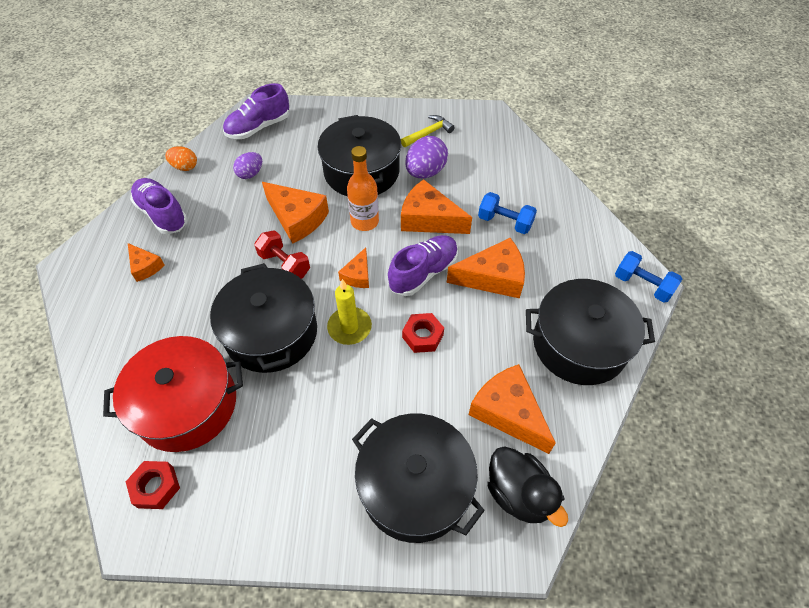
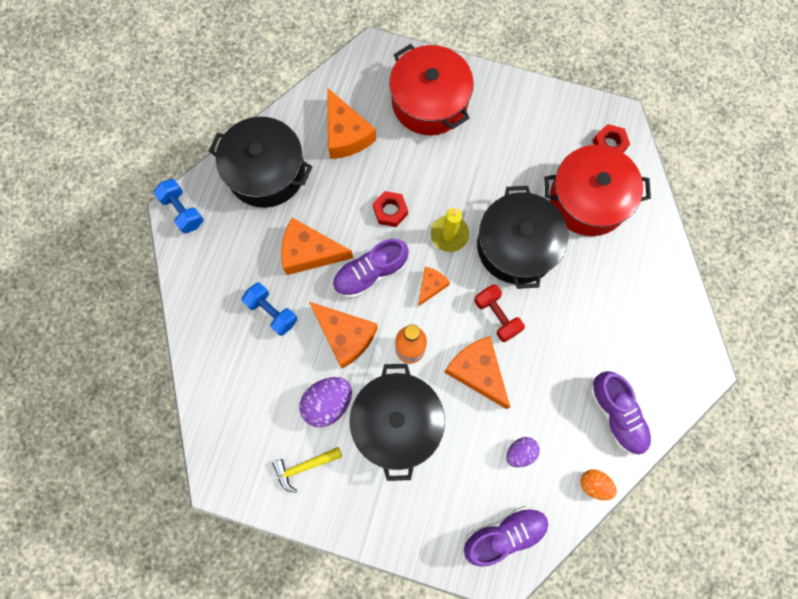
camera: 165 degrees left, 20 degrees up
orange cheese [128,243,165,282] -> none
black pot [352,413,485,543] -> red pot [389,44,474,135]
black duck [487,446,568,527] -> none

